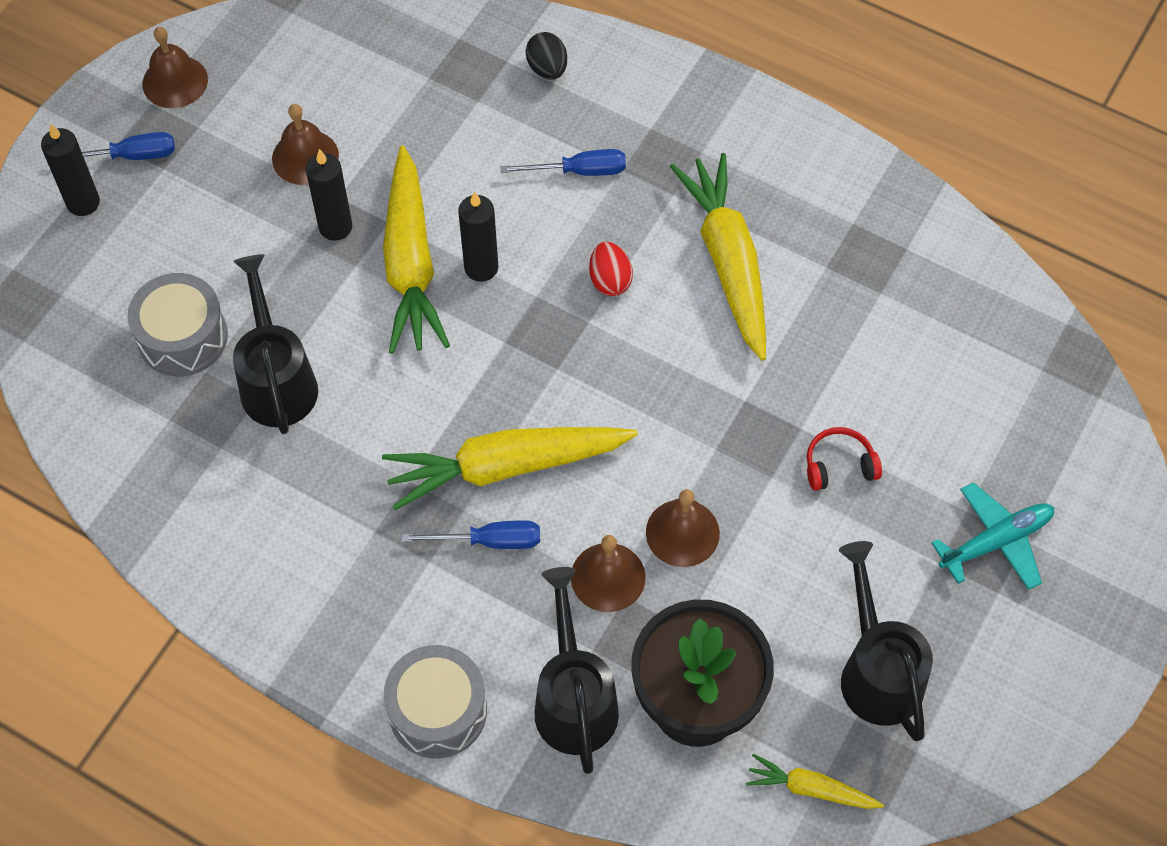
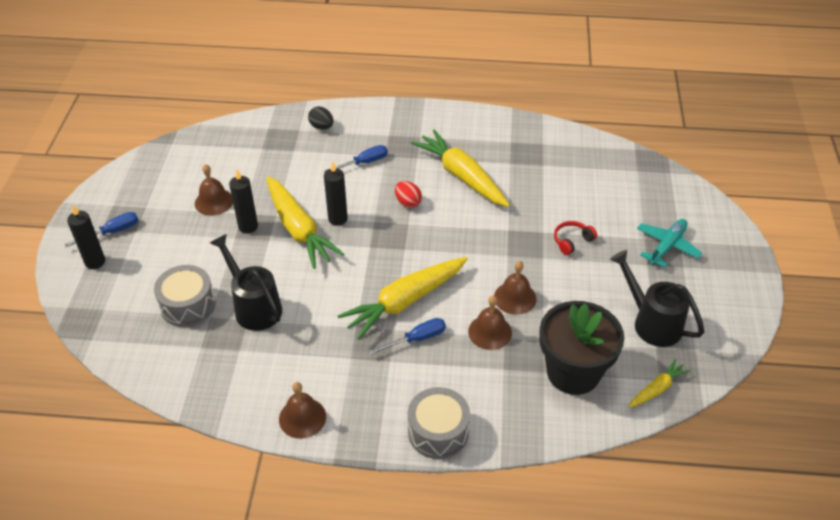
camera: 25 degrees left, 15 degrees down
brown bell [142,27,208,108] -> brown bell moved to [279,382,326,439]
black watering can [535,567,619,774] -> none
yellow carrot [746,754,884,809] -> yellow carrot turned 150 degrees clockwise [629,359,690,408]

